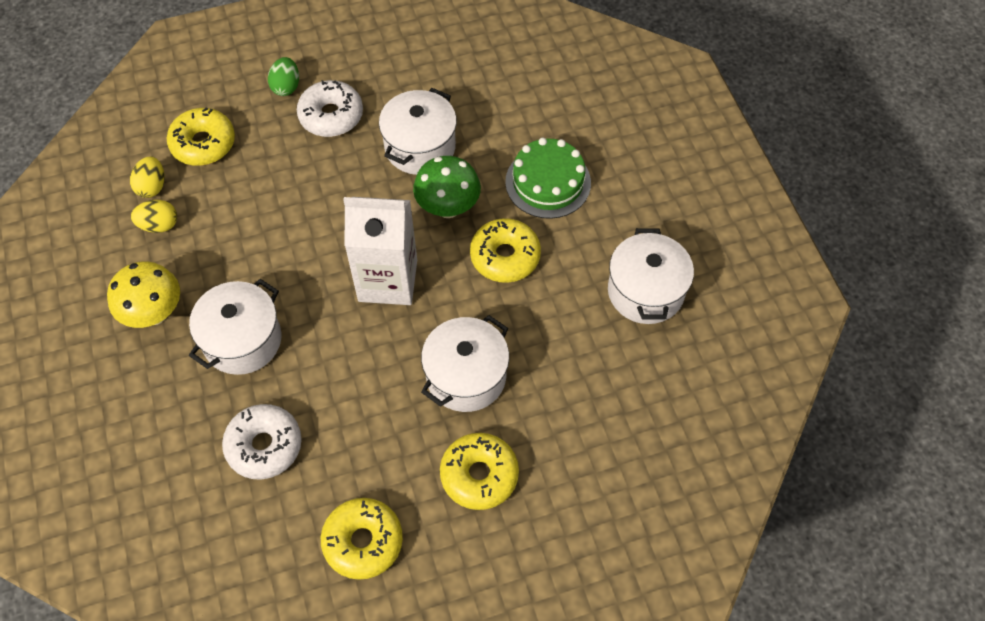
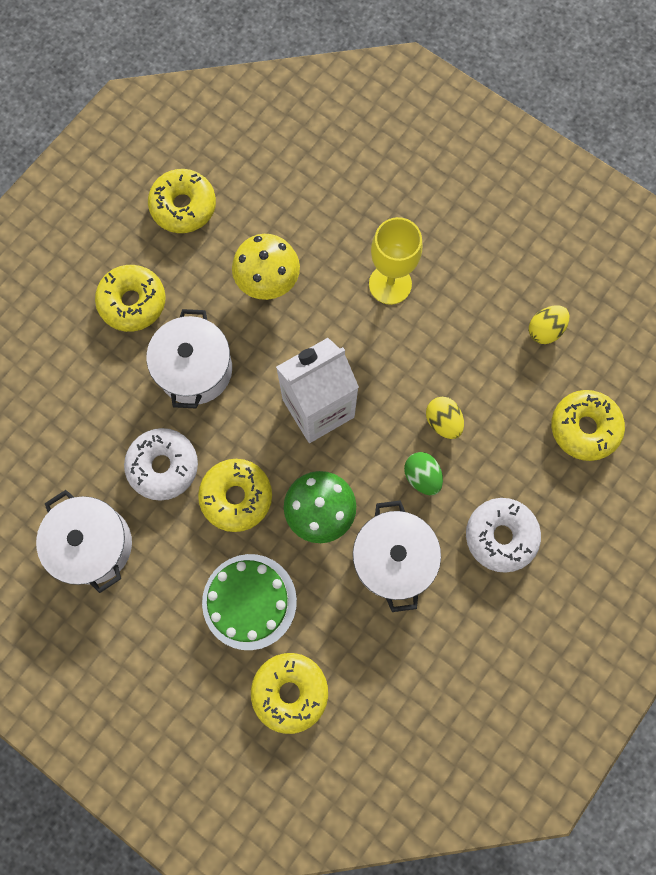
camera: 145 degrees right, 15 degrees up
yellow mushroom [107,261,180,328] -> yellow mushroom moved to [232,234,300,300]
yellow egg [130,157,164,198] -> yellow egg moved to [426,397,464,439]
white pot [189,279,281,375] -> yellow goblet [369,217,422,305]
white donut [222,404,302,480] -> white donut moved to [124,428,198,501]
green egg [268,57,299,96] -> green egg moved to [404,452,443,495]
none -> yellow donut [251,653,328,734]

